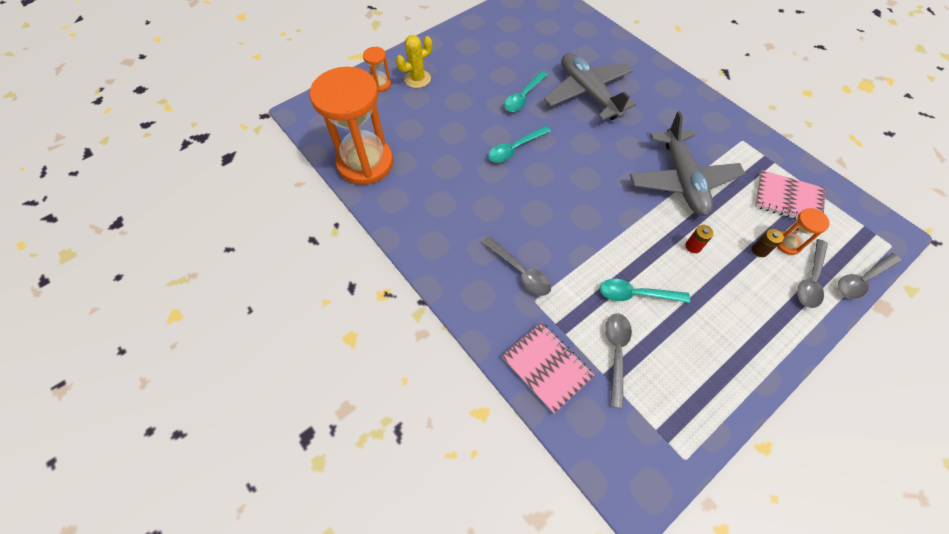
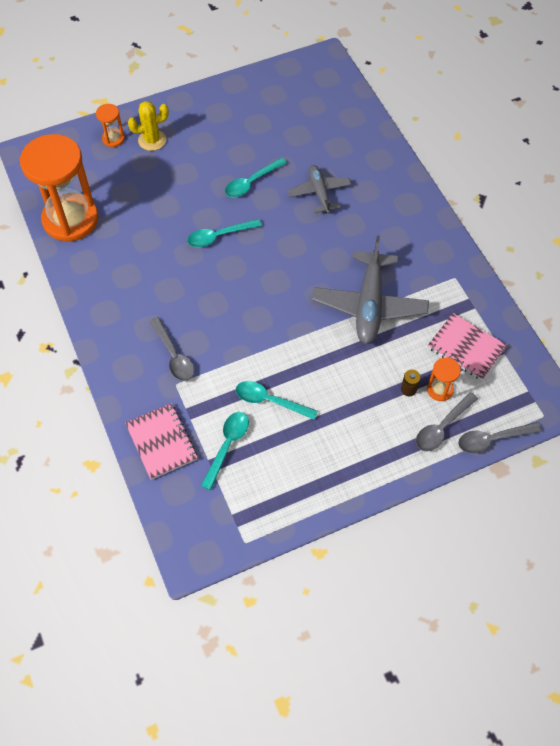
camera: 15 degrees right, 0 degrees up
grey plane [544,53,637,121] -> grey plane [288,165,351,213], size x0.60
grey spoon [605,313,632,408] -> turquoise spoon [201,412,249,490]
red battery [685,225,714,253] -> none

